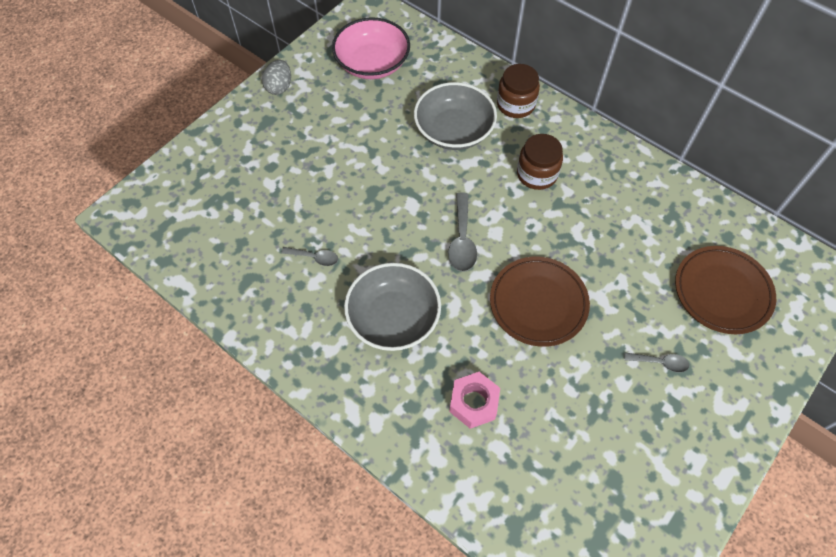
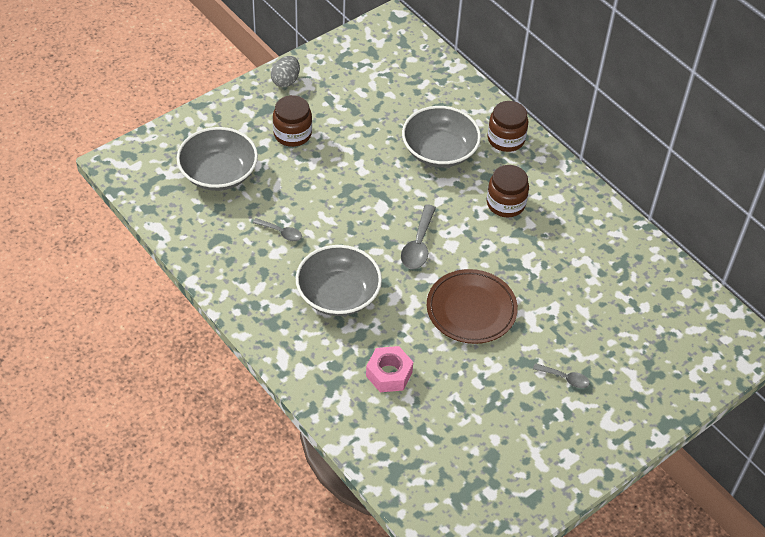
camera: 10 degrees right, 10 degrees down
pink bowl [332,17,410,79] -> none
brown plate [675,246,776,334] -> none
none -> grey bowl [177,127,258,191]
none -> brown jar [273,95,312,147]

